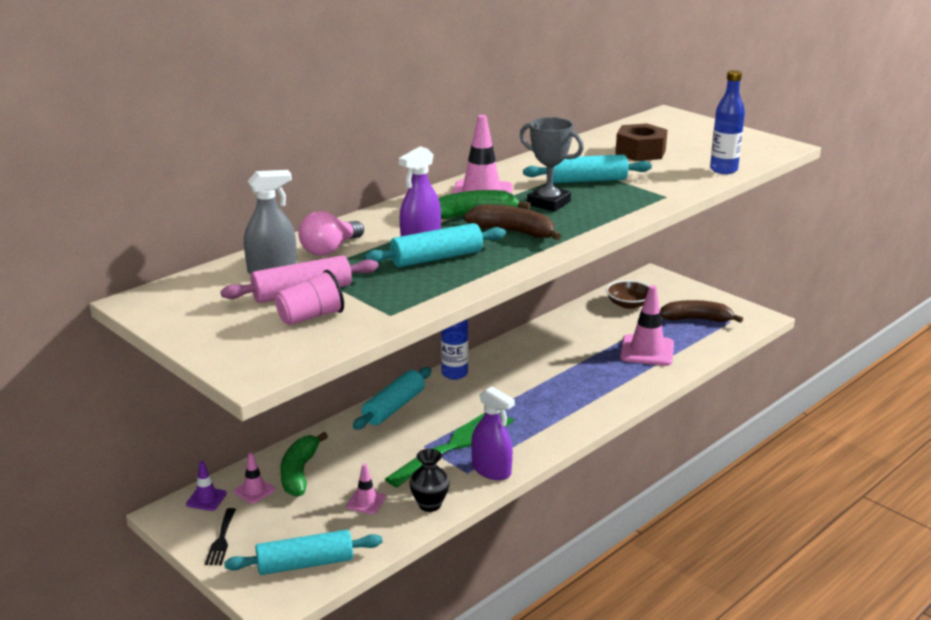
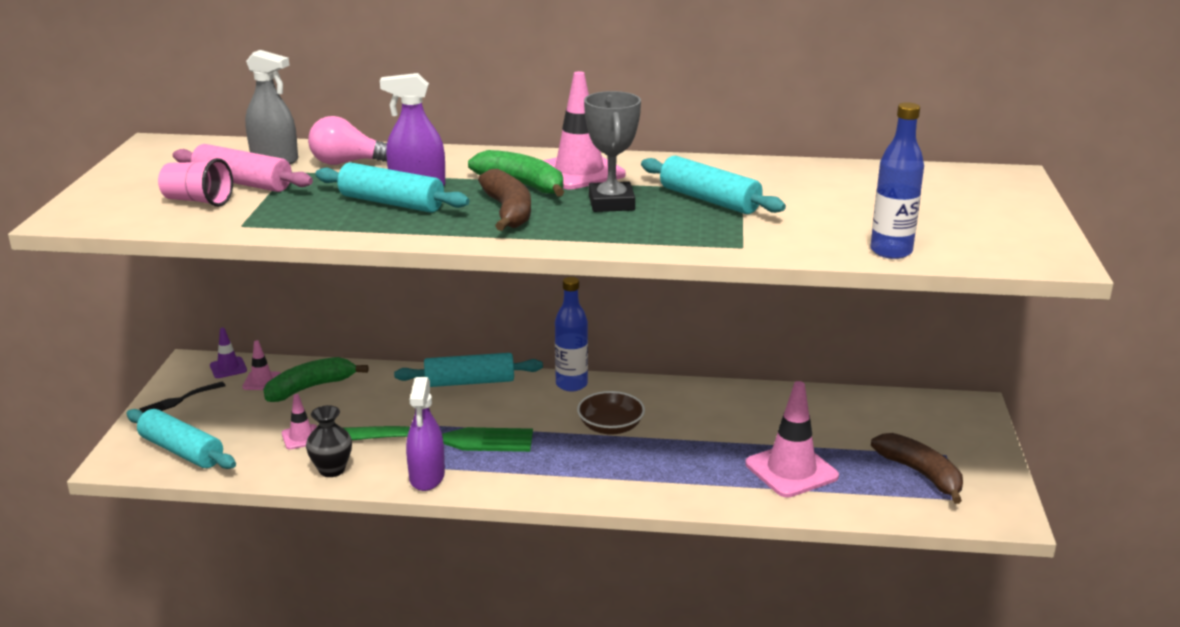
camera: 50 degrees right, 0 degrees up
brown bowl [606,281,649,309] -> brown bowl moved to [577,391,645,435]
brown nut [615,123,667,161] -> none

